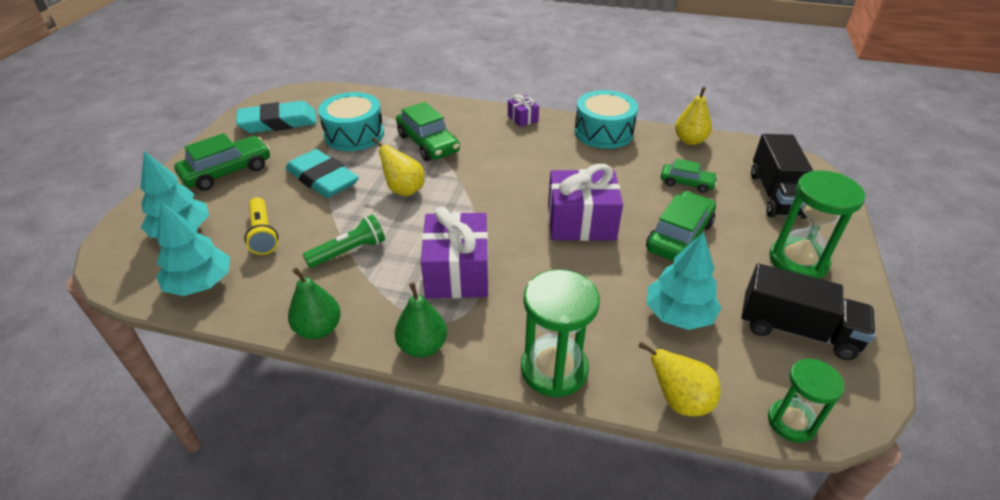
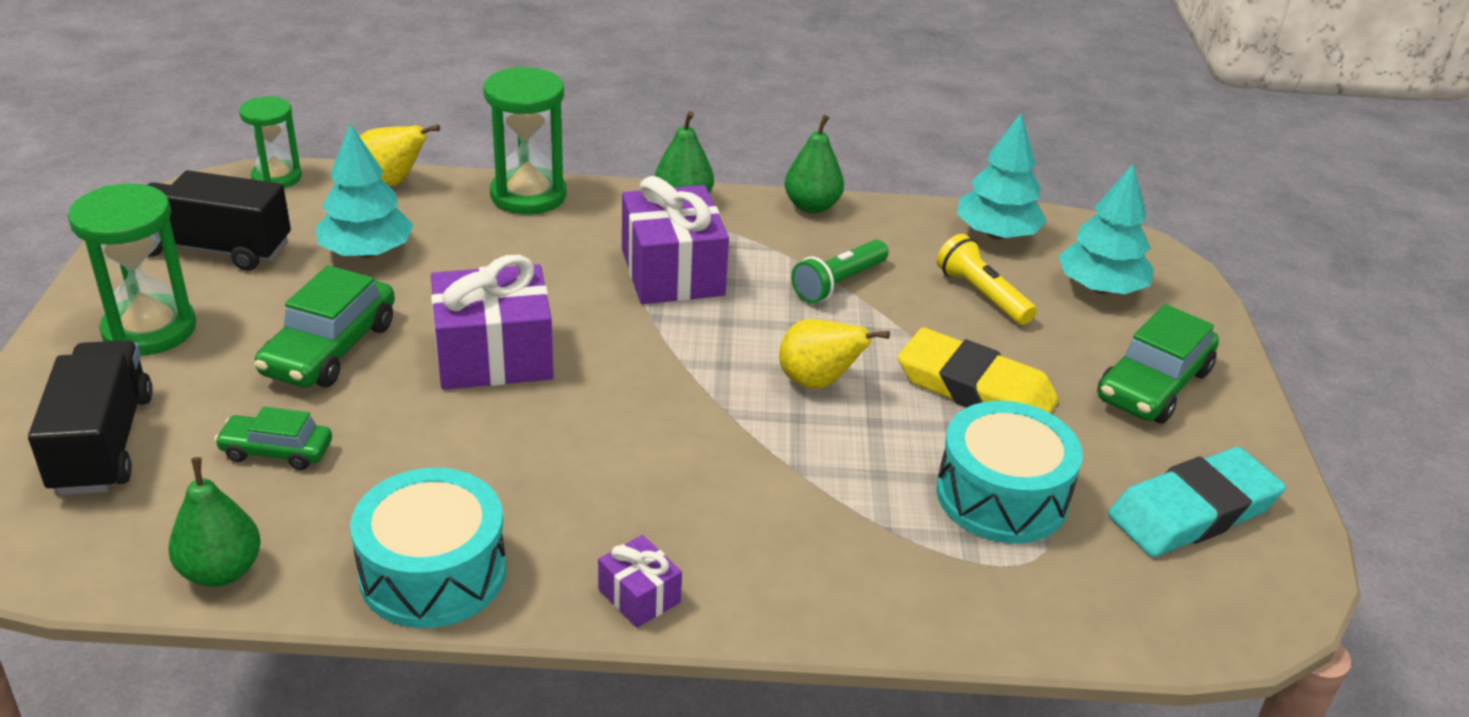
camera: 165 degrees right, 5 degrees down
turquoise eraser [286,149,359,198] -> yellow eraser [898,327,1058,413]
green car [396,102,460,161] -> none
yellow pear [675,87,712,145] -> green pear [168,457,261,587]

